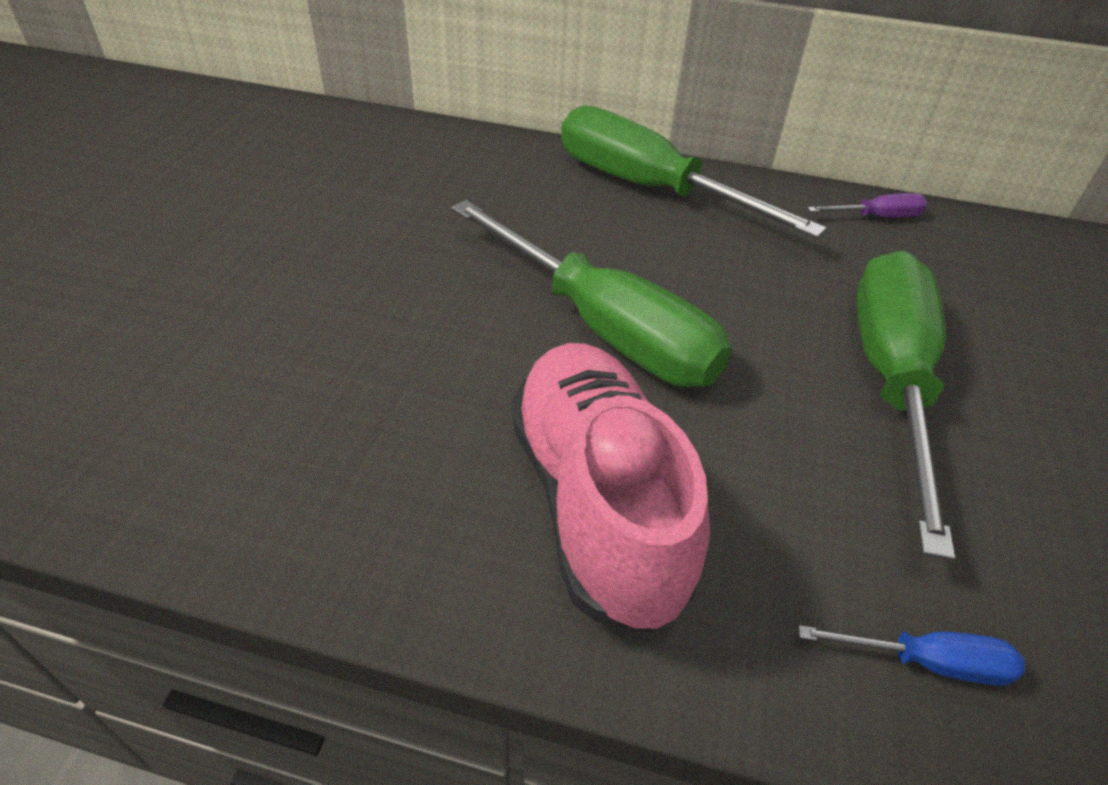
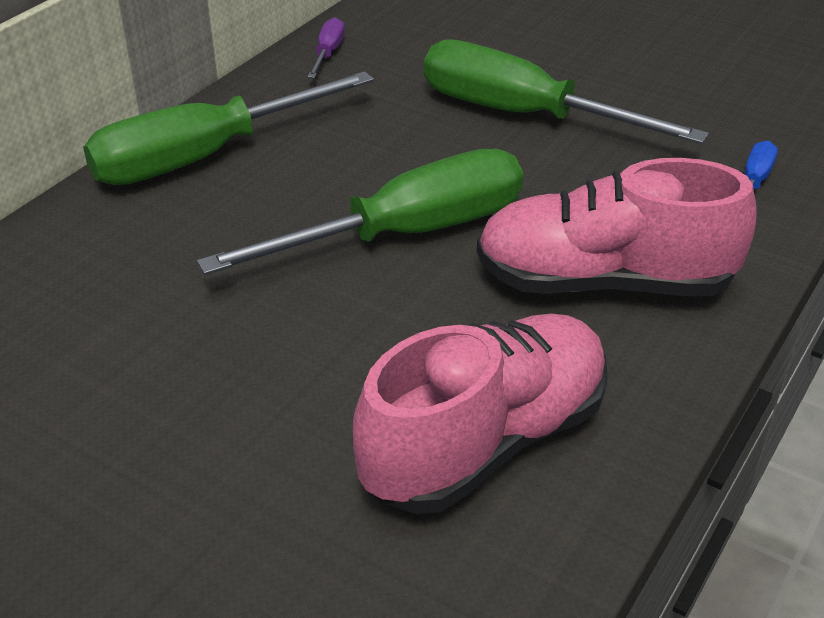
camera: 70 degrees left, 5 degrees down
none -> pink shoe [353,314,608,514]

